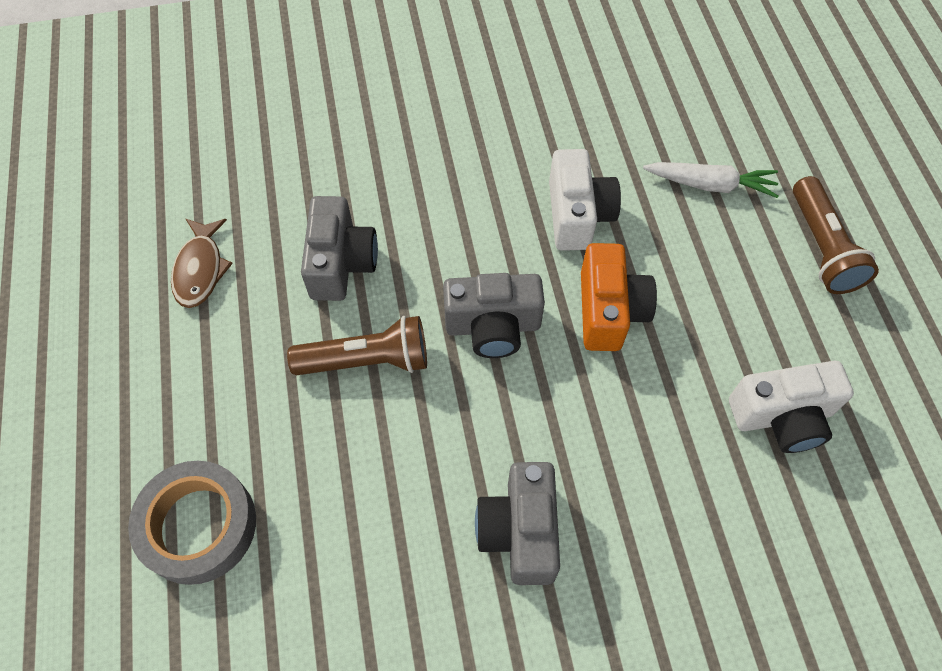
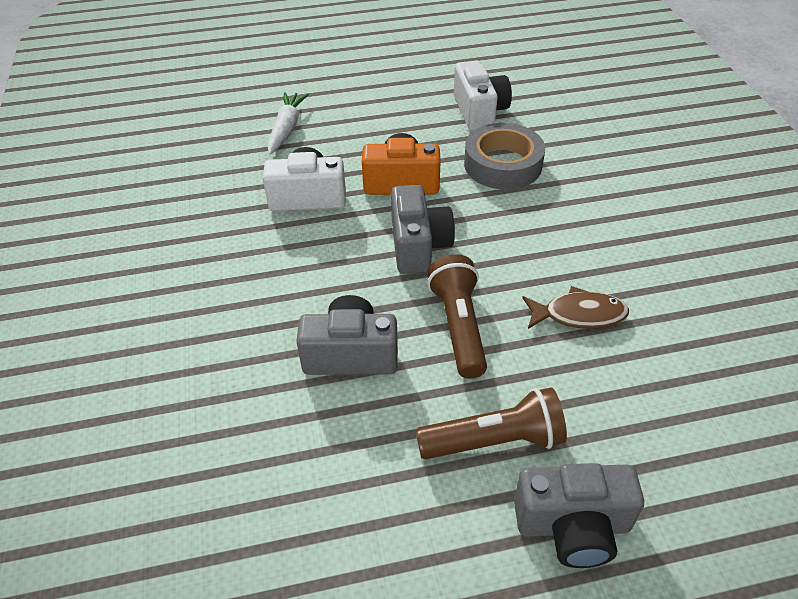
camera: 90 degrees left, 15 degrees down
grey tape [128,461,256,585] -> grey tape moved to [464,123,545,190]
brown fish [171,219,233,308] -> brown fish moved to [523,286,629,329]
grey camera [475,462,560,585] -> grey camera moved to [514,463,644,568]
brown flashlight [793,176,879,294] -> brown flashlight moved to [415,387,567,459]

